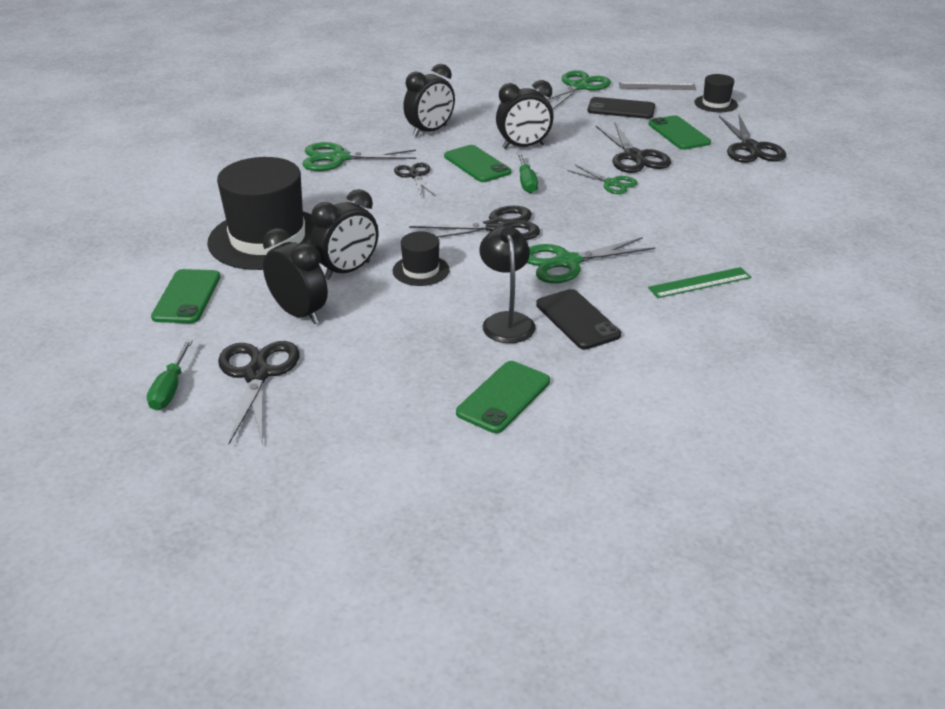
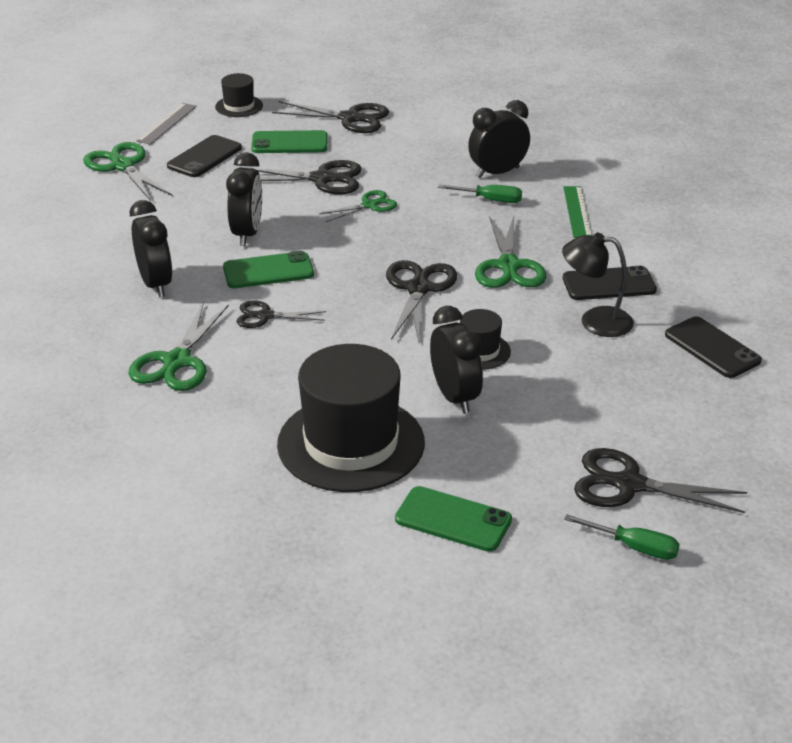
camera: 70 degrees left, 0 degrees up
black clock [263,228,328,324] -> black clock moved to [468,100,530,178]
green phone [456,361,550,433] -> black phone [665,316,762,378]
green screwdriver [517,153,538,193] -> green screwdriver moved to [438,185,522,203]

